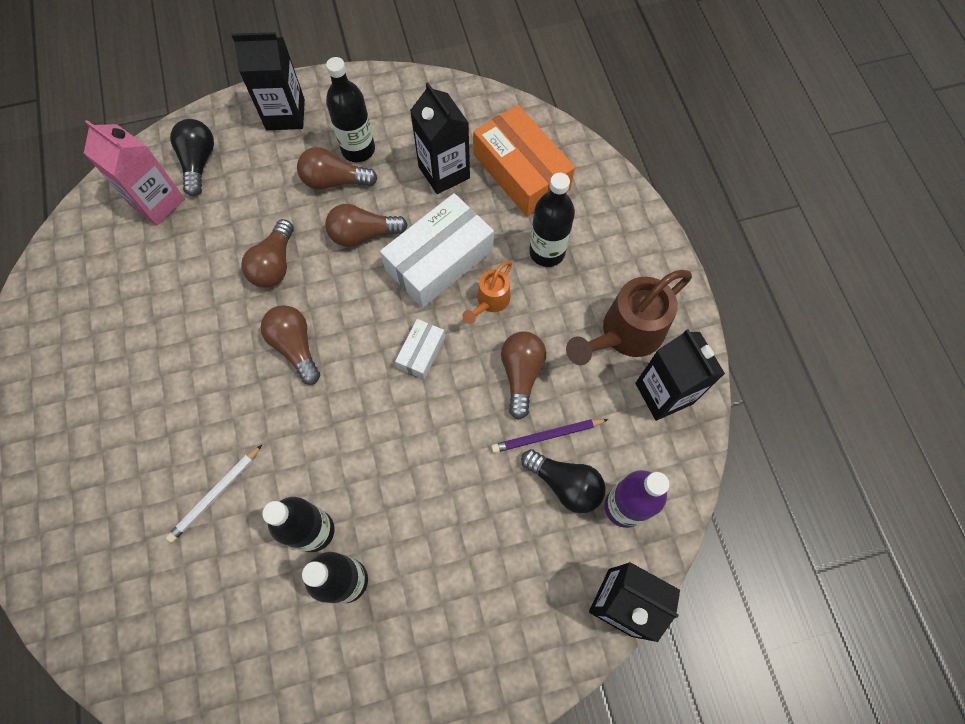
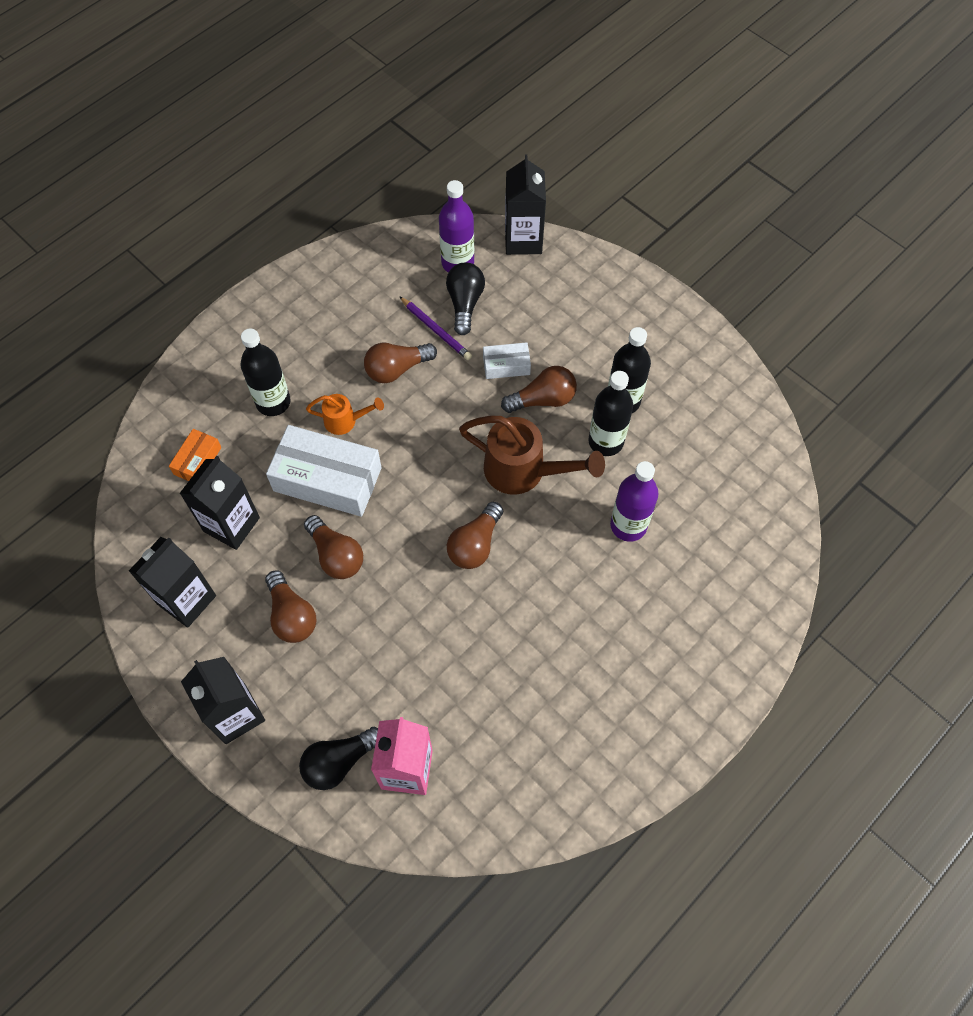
camera: 120 degrees left, 5 degrees down
white pencil [166,445,262,543] -> purple bottle [610,461,659,542]
brown light bulb [241,219,294,288] -> brown light bulb moved to [501,366,577,413]
black bottle [326,57,375,162] -> none
white box [395,319,445,379] -> white box moved to [483,342,531,379]
orange box [473,105,575,217] -> orange box [169,429,221,481], size x0.49
brown watering can [566,270,692,365] -> brown watering can moved to [459,416,605,495]
black carton [635,329,725,421] -> black carton moved to [129,537,216,628]

